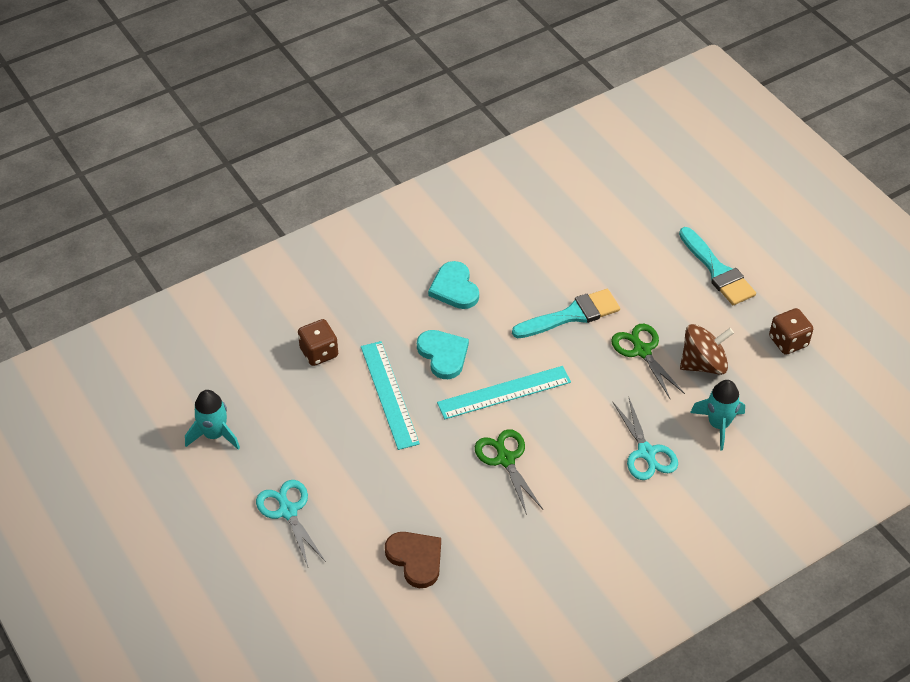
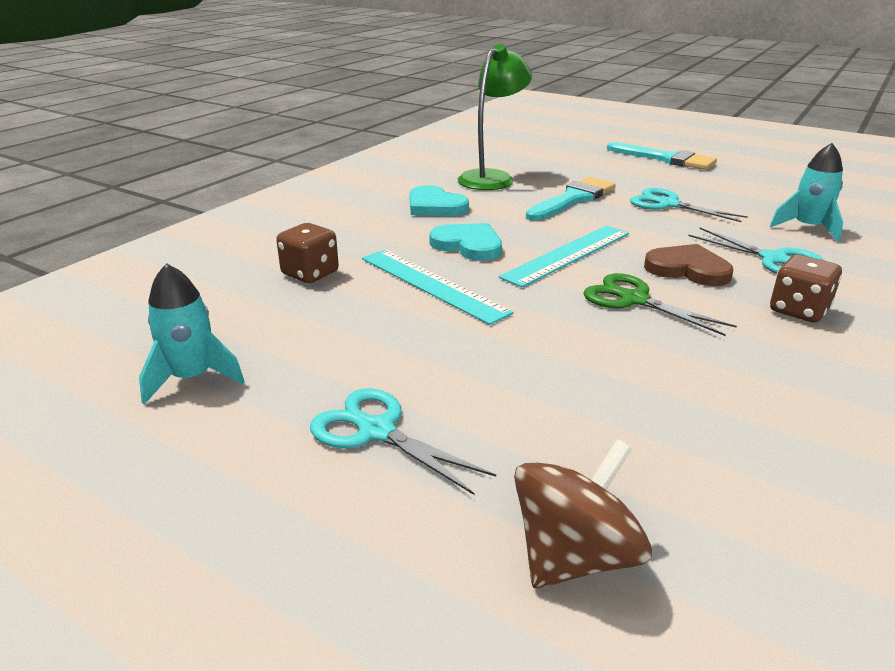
camera: 25 degrees left, 20 degrees down
brown heart [385,532,441,588] -> brown heart moved to [644,244,733,286]
green scissors [611,324,685,399] -> turquoise scissors [630,188,748,222]
brown spinning top [680,324,734,375] -> brown spinning top moved to [514,439,652,588]
brown dice [769,308,813,355] -> brown dice moved to [770,255,842,322]
none -> green lamp [458,44,532,190]

